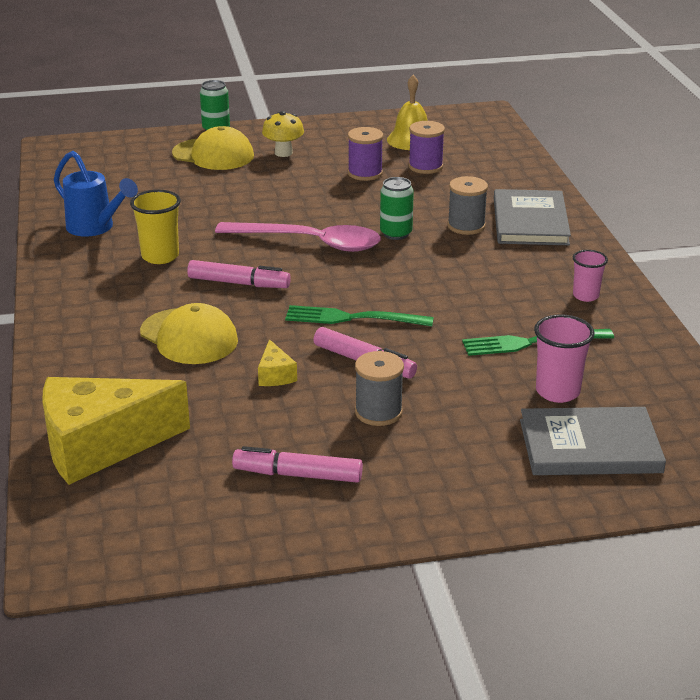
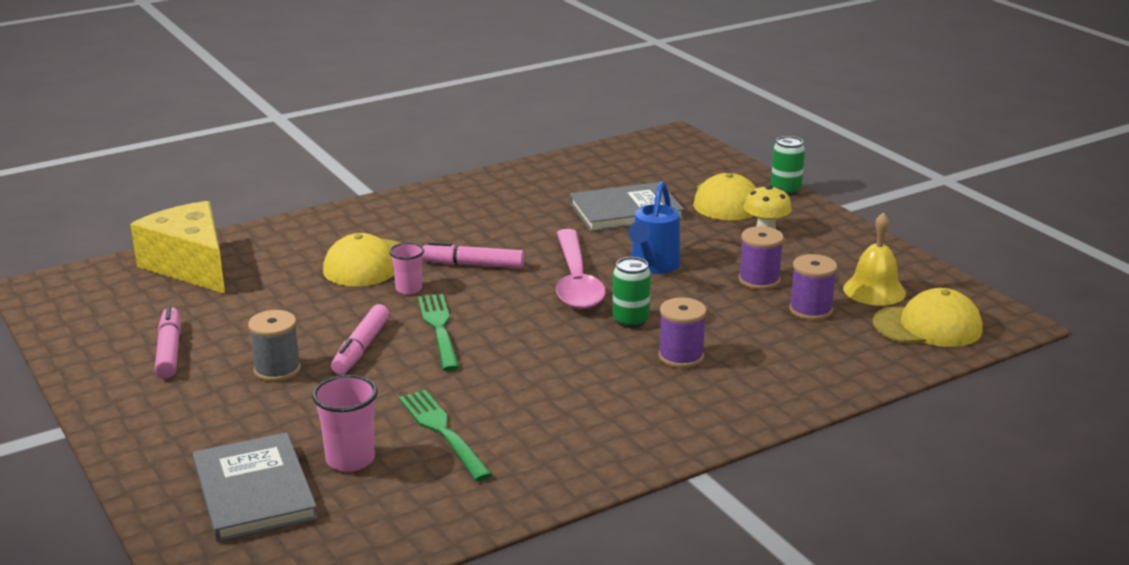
camera: 70 degrees right, 5 degrees down
blue watering can [54,151,138,237] -> blue watering can moved to [628,181,680,274]
yellow cup [130,190,181,264] -> none
pink marker [187,260,291,288] -> pink marker turned 105 degrees clockwise [422,242,524,268]
yellow cheese [258,339,297,386] -> none
grey spool [447,176,488,235] -> purple spool [658,297,707,368]
grey book [494,189,571,245] -> grey book moved to [570,182,684,232]
pink cup [573,250,608,302] -> pink cup moved to [389,243,424,295]
none -> yellow cap [873,288,983,347]

